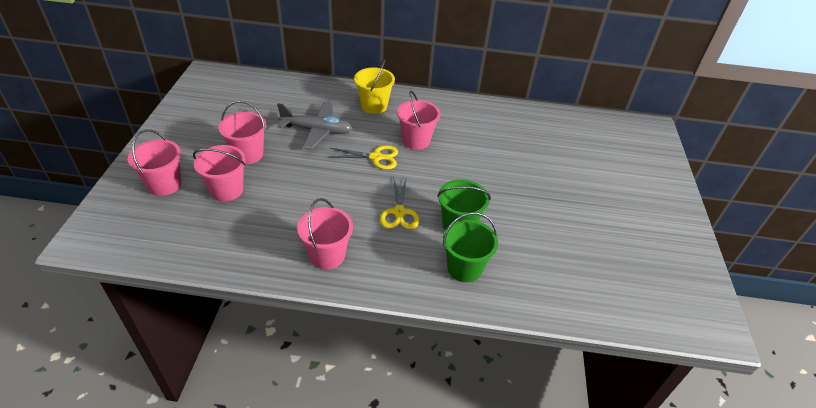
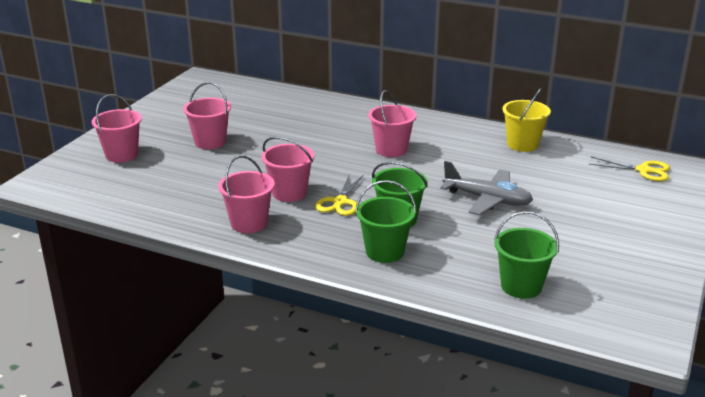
camera: 20 degrees right, 15 degrees down
pink bucket [193,145,246,202] -> pink bucket moved to [262,137,314,202]
grey plane [277,102,353,149] -> grey plane moved to [440,161,533,215]
yellow scissors [330,145,398,169] -> yellow scissors moved to [589,157,670,181]
yellow bucket [354,59,395,114] -> yellow bucket moved to [502,88,551,152]
none -> green bucket [494,211,559,299]

